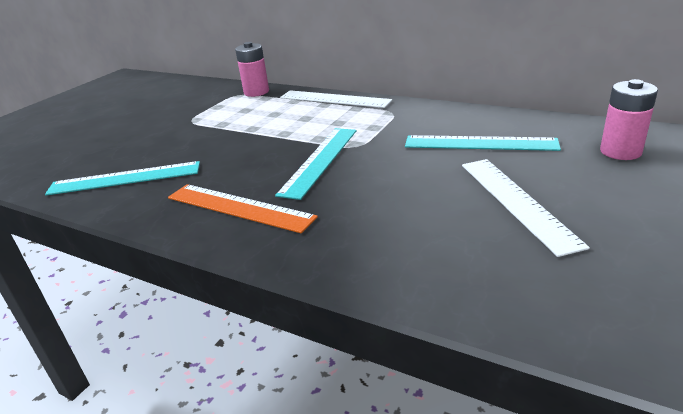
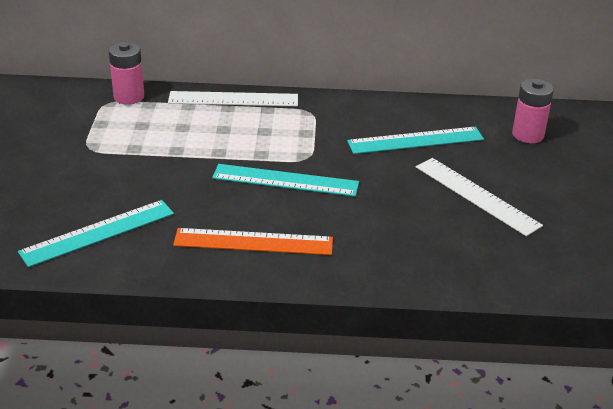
camera: 30 degrees left, 5 degrees up
turquoise ruler [275,128,357,200] -> turquoise ruler turned 75 degrees counterclockwise [212,164,359,197]

